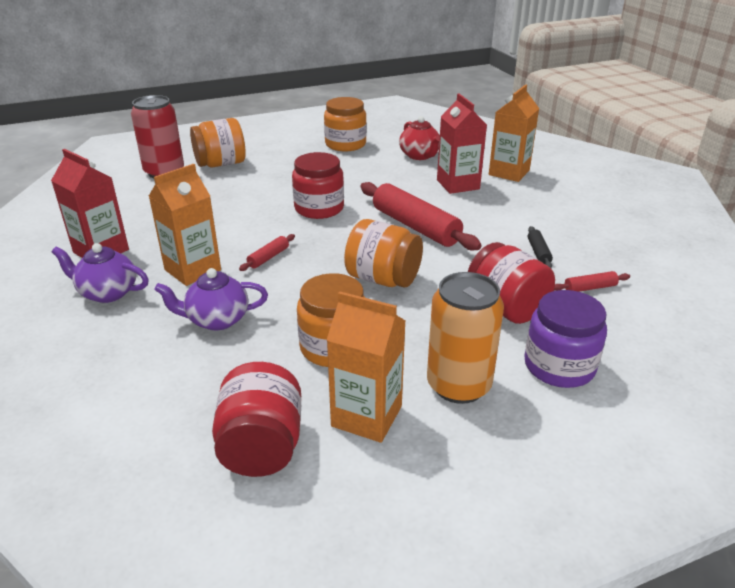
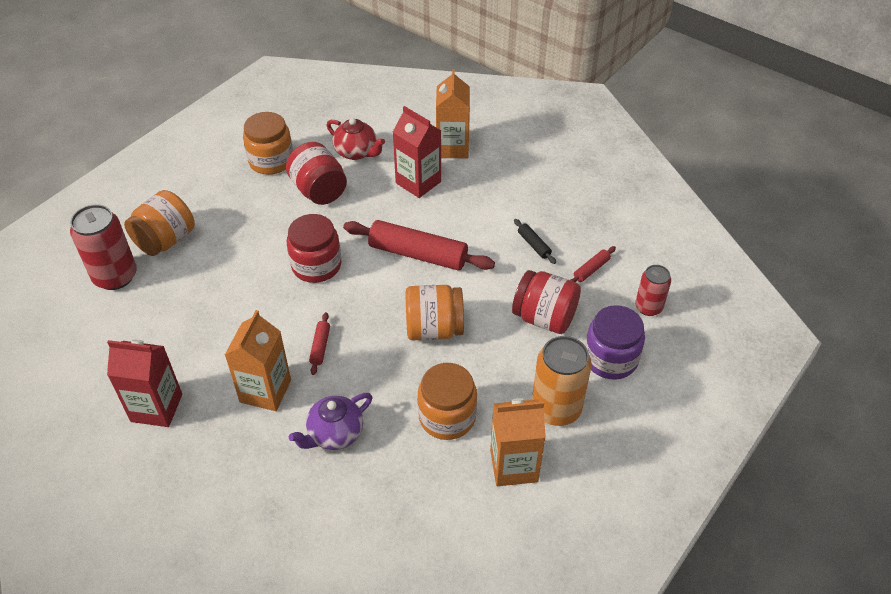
camera: 30 degrees left, 15 degrees up
purple teapot [52,243,149,303] -> none
red jar [212,362,301,477] -> red jar moved to [286,142,347,205]
none -> red can [635,265,671,316]

